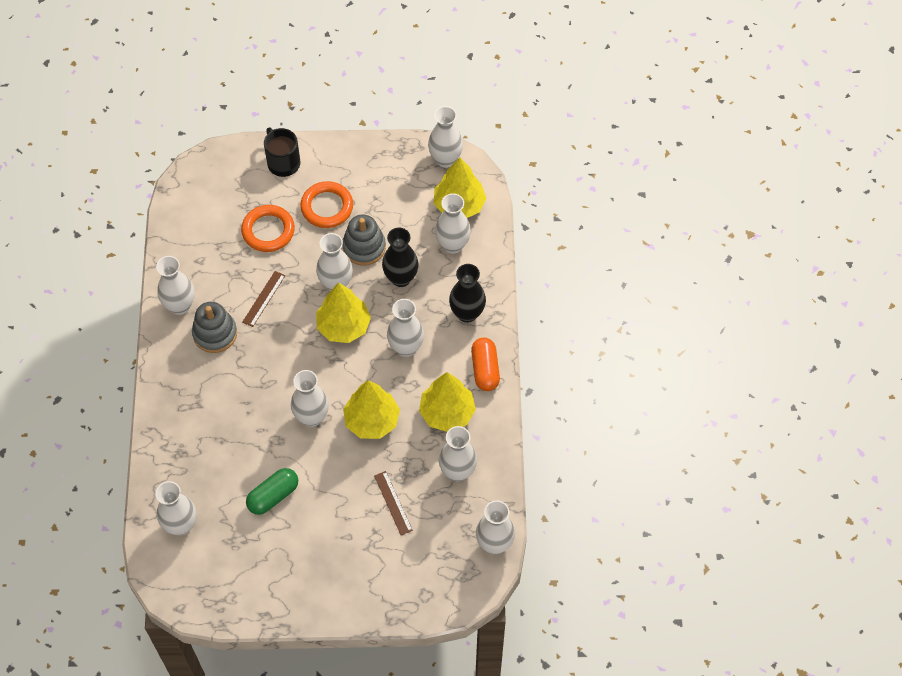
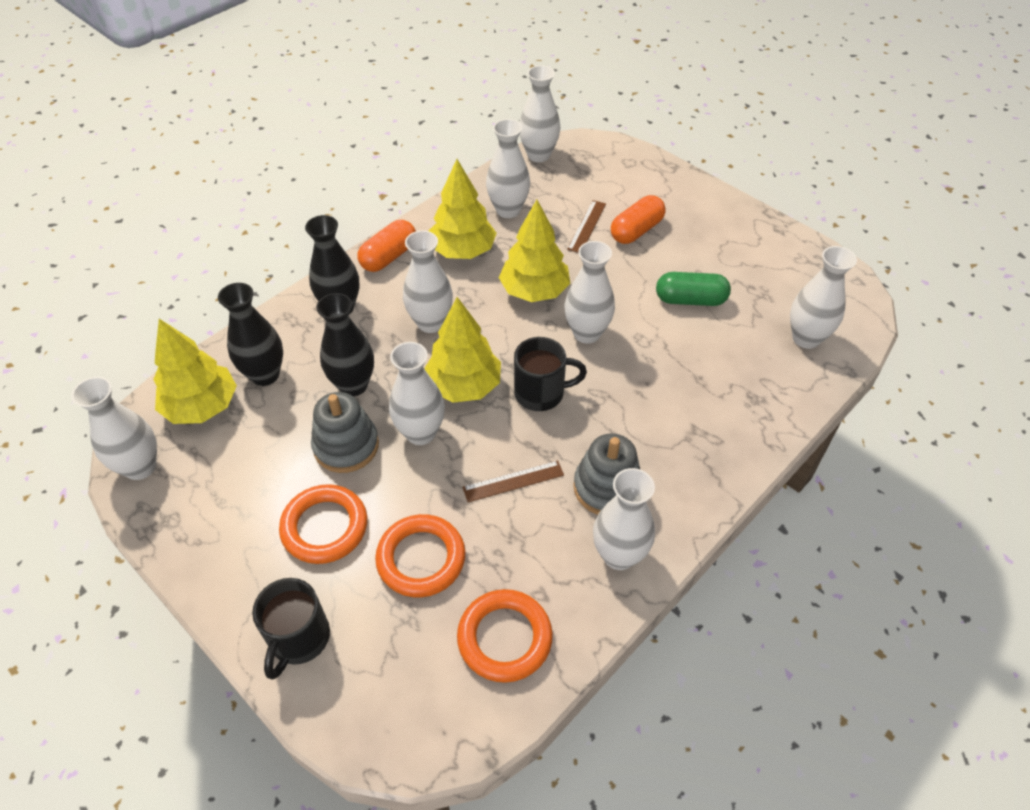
camera: 135 degrees left, 10 degrees down
white vase [435,193,471,254] -> black vase [218,283,283,386]
none -> orange ring [457,589,553,683]
none -> black mug [514,337,587,411]
none -> orange capsule [611,195,666,244]

